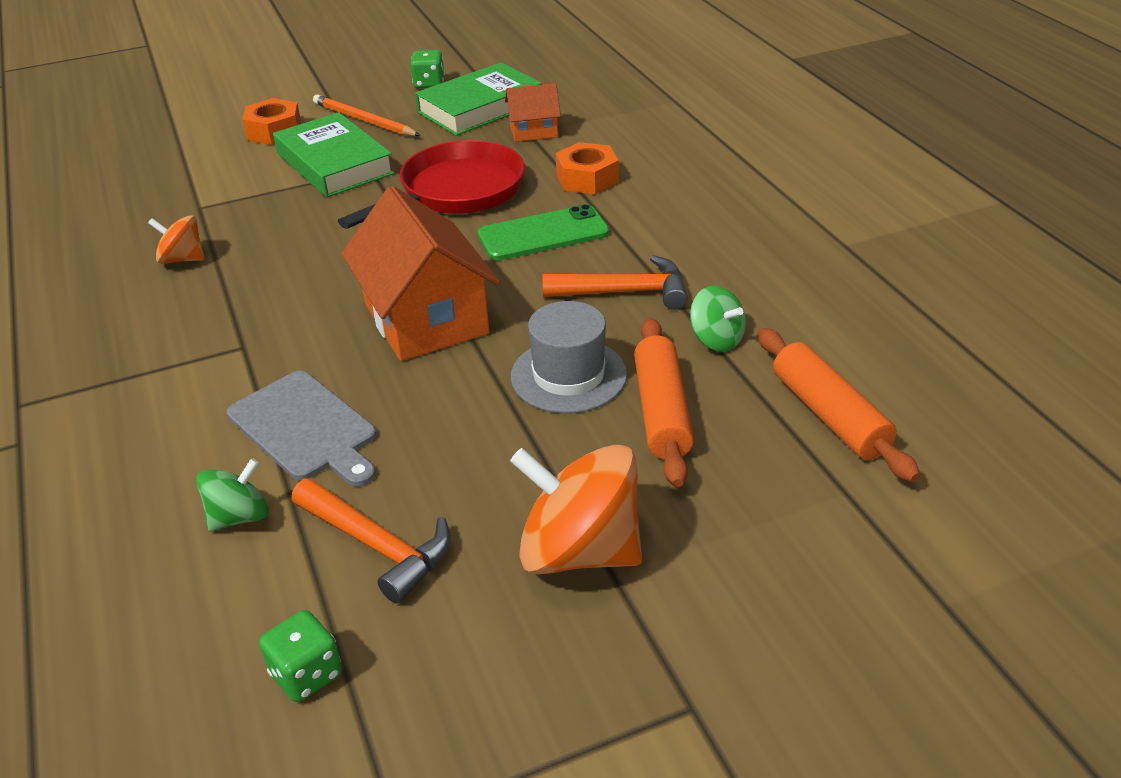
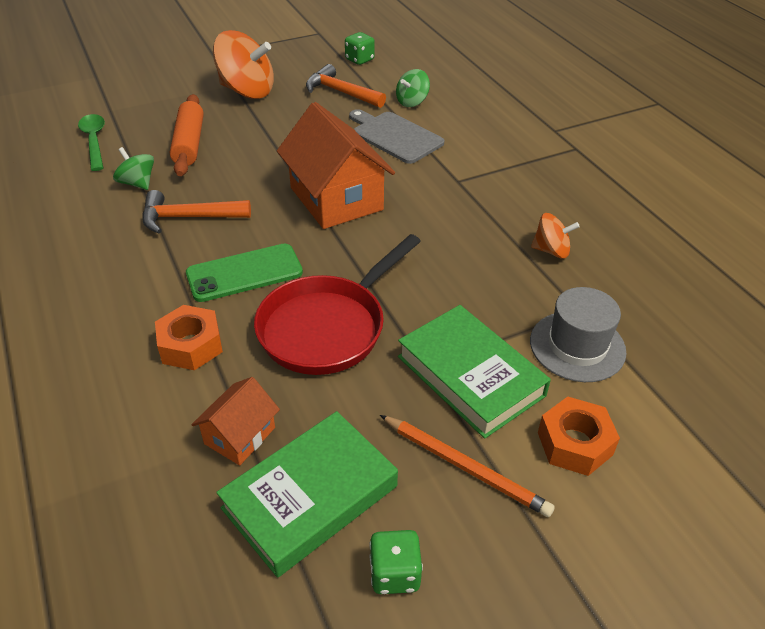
camera: 175 degrees right, 5 degrees up
orange house [505,83,561,142] -> orange house turned 45 degrees counterclockwise [191,377,280,466]
grey hat [511,301,627,413] -> grey hat moved to [530,287,627,382]
orange rolling pin [757,328,920,482] -> green spoon [78,114,105,171]

